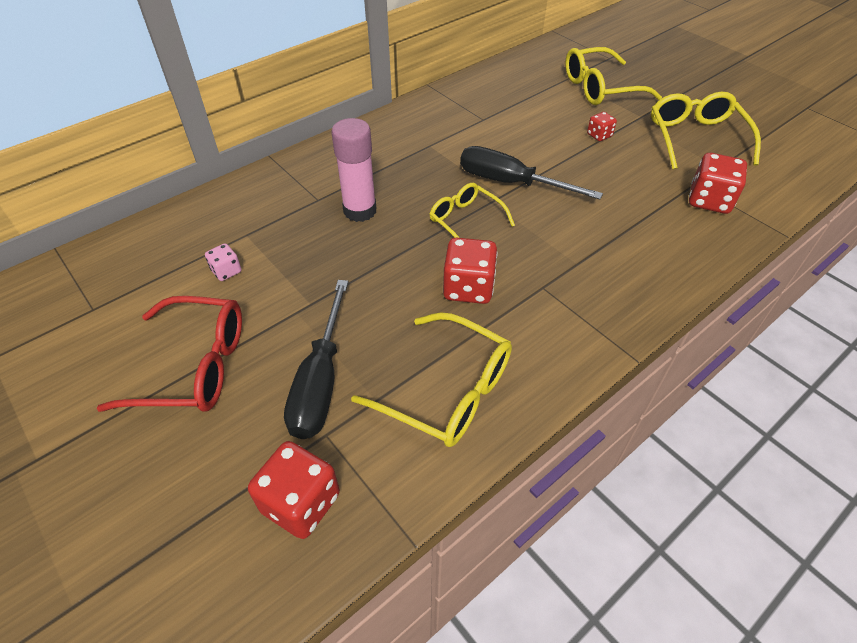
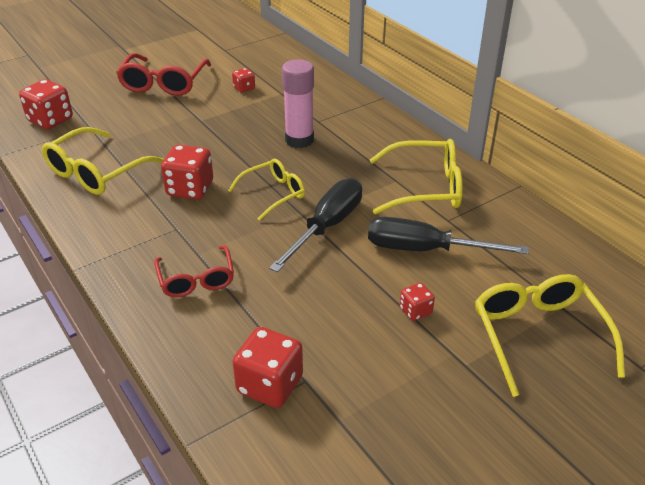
camera: 95 degrees right, 10 degrees down
pink dice [205,243,242,281] -> red dice [232,68,255,93]
black screwdriver [284,280,348,439] -> black screwdriver moved to [368,217,529,254]
yellow glasses [651,92,761,169] -> yellow glasses moved to [370,139,463,214]
none -> red glasses [154,245,234,297]

